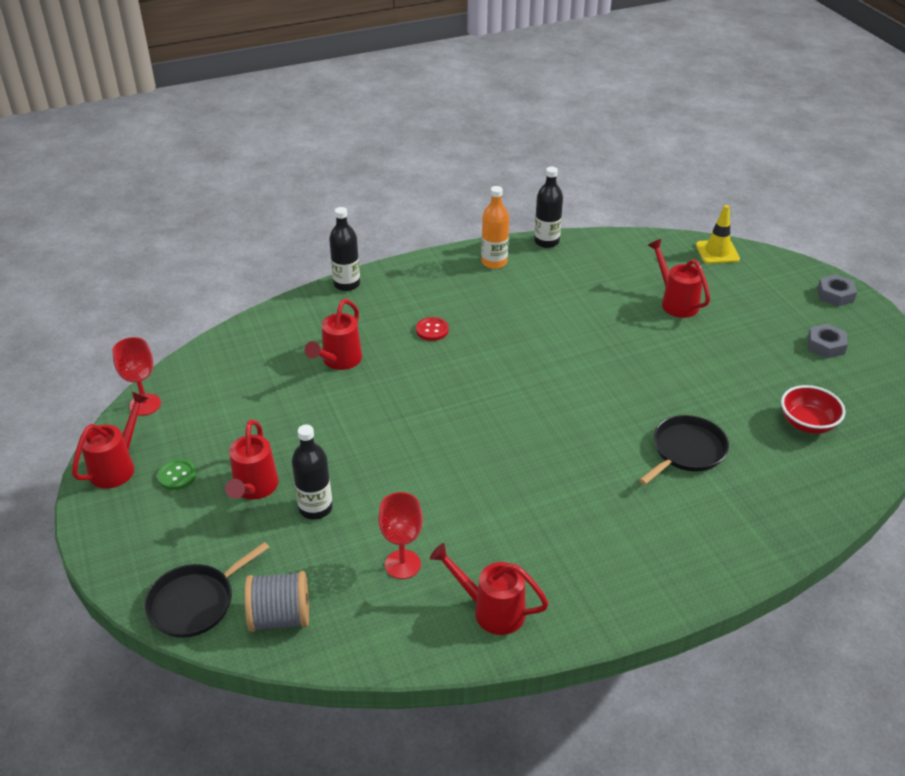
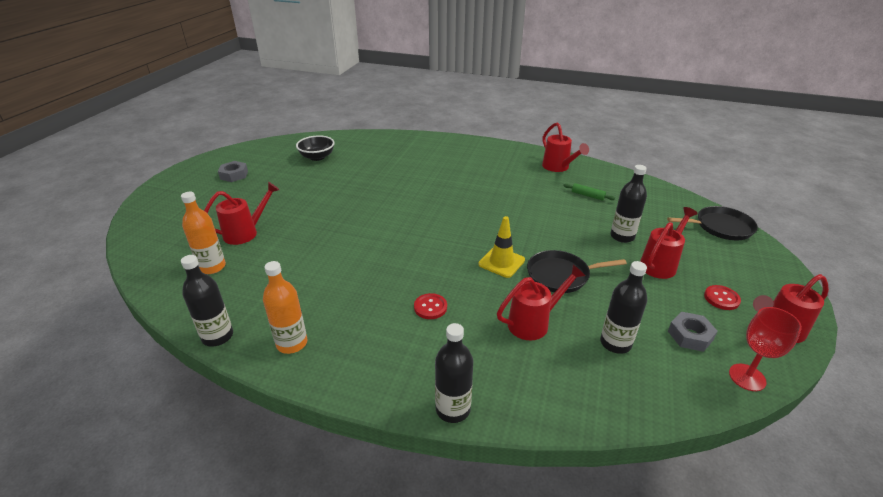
camera: 140 degrees left, 5 degrees down
green button [157,459,197,490] -> red button [704,285,741,310]
grey spool [245,571,309,632] -> none
red goblet [378,492,423,579] -> green rolling pin [563,183,615,201]
black pan [639,415,729,485] -> black pan moved to [527,250,627,293]
red watering can [647,239,710,318] -> red watering can turned 135 degrees counterclockwise [204,182,279,245]
yellow traffic cone [696,205,740,264] -> yellow traffic cone moved to [478,216,525,278]
red bowl [781,385,846,434] -> black bowl [296,135,335,161]
grey nut [817,274,857,307] -> grey nut moved to [668,312,718,352]
none -> orange bottle [181,192,226,274]
none -> black bottle [600,261,647,354]

